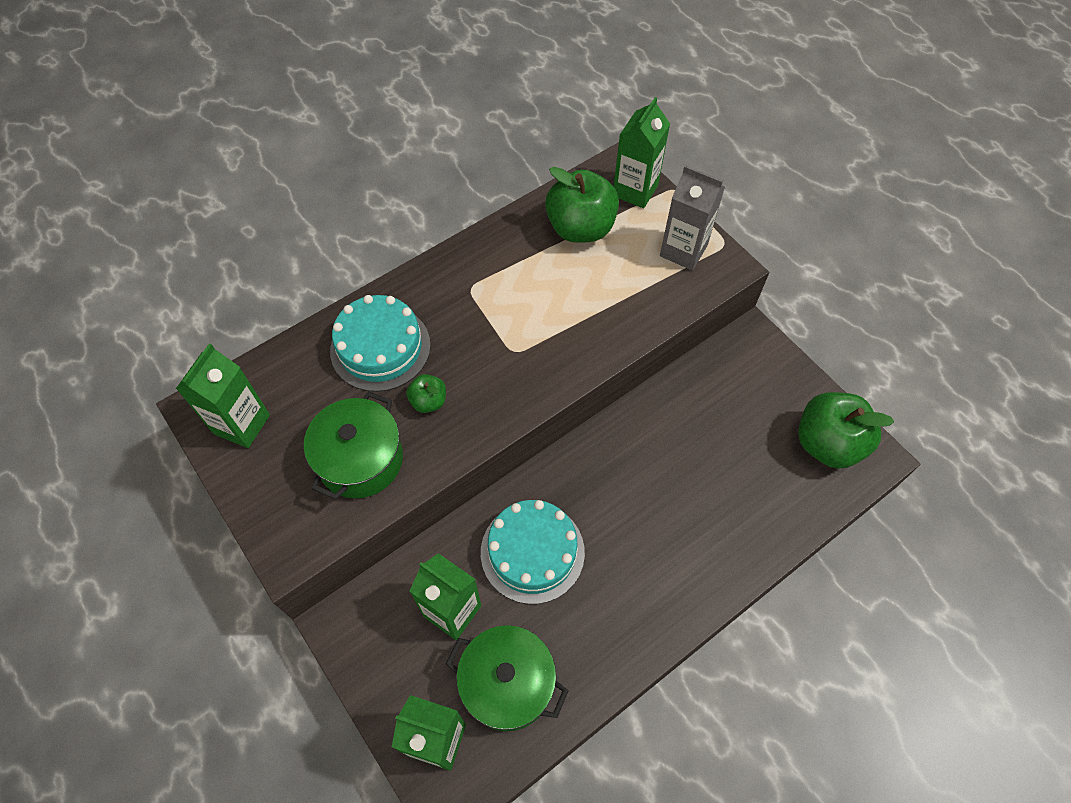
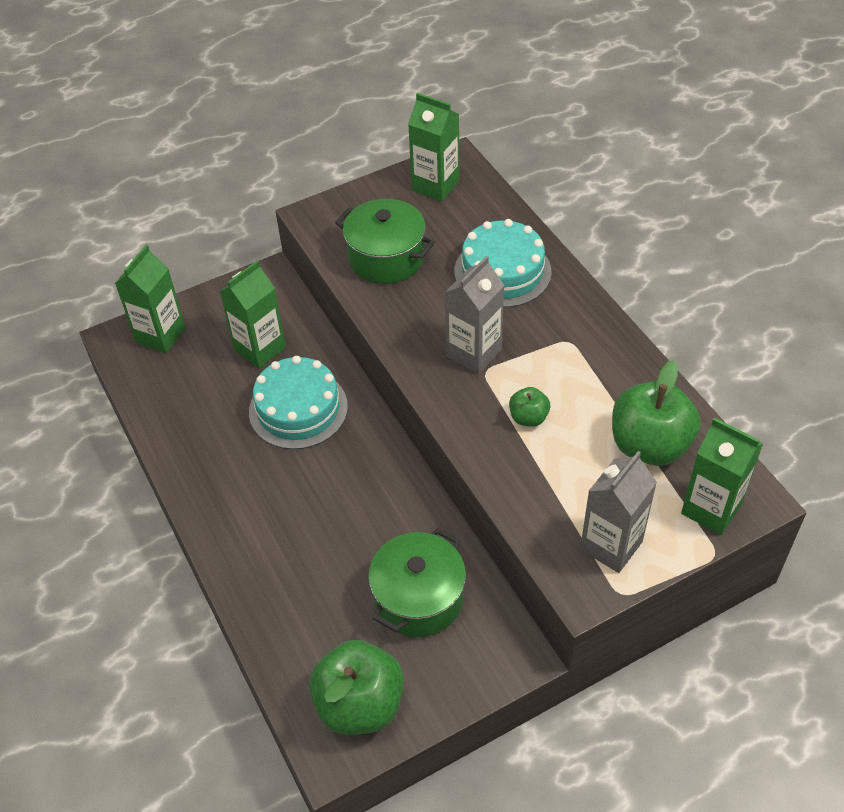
camera: 100 degrees right, 10 degrees down
green apple [406,374,446,413] -> green apple moved to [509,387,550,427]
green pot [445,625,569,731] -> green pot moved to [368,528,466,637]
none -> grey carton [444,256,505,374]

